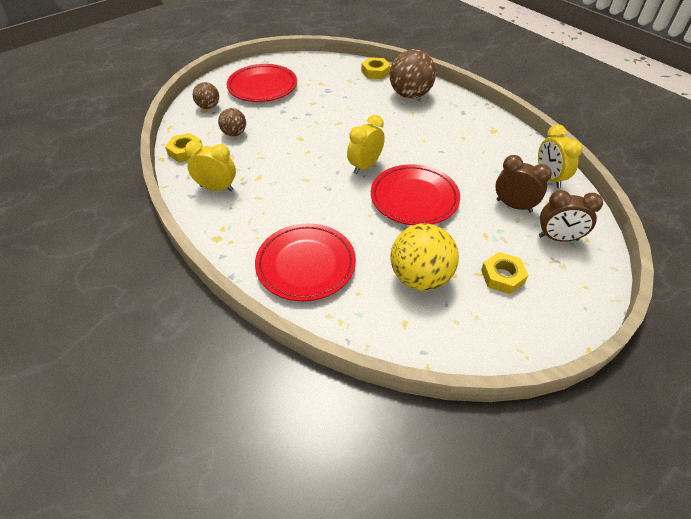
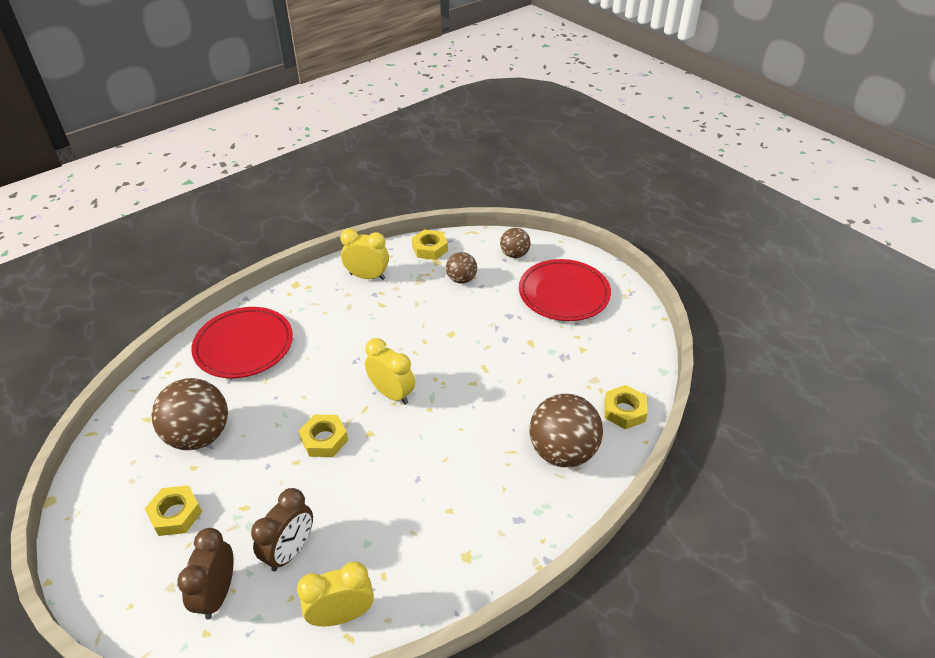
camera: 90 degrees right, 5 degrees down
yellow clock [185,140,236,192] -> yellow clock turned 90 degrees counterclockwise [340,229,389,280]
red plate [371,164,460,225] -> yellow nut [299,415,348,457]
yellow ball [390,223,459,291] -> brown ball [152,378,228,450]

